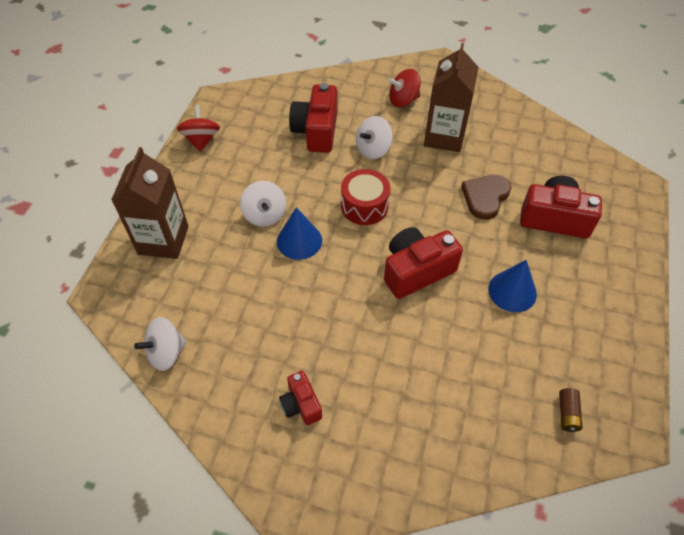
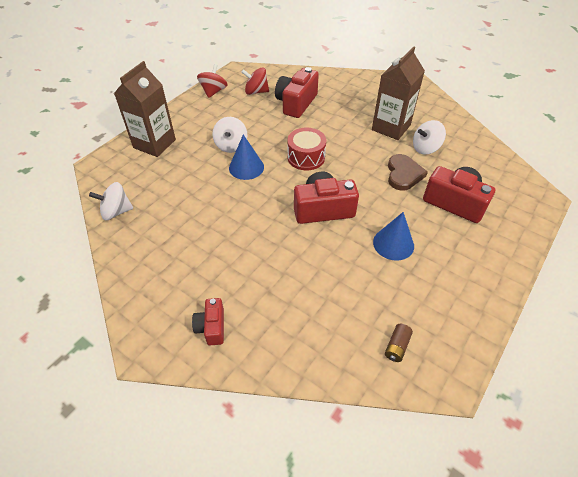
camera: 20 degrees right, 5 degrees down
red camera [279,371,322,425] -> red camera moved to [192,298,224,345]
white spinning top [356,116,393,159] -> white spinning top moved to [413,120,446,155]
red spinning top [388,69,421,107] -> red spinning top moved to [242,67,269,95]
brown heart [461,175,511,220] -> brown heart turned 135 degrees clockwise [388,154,428,191]

